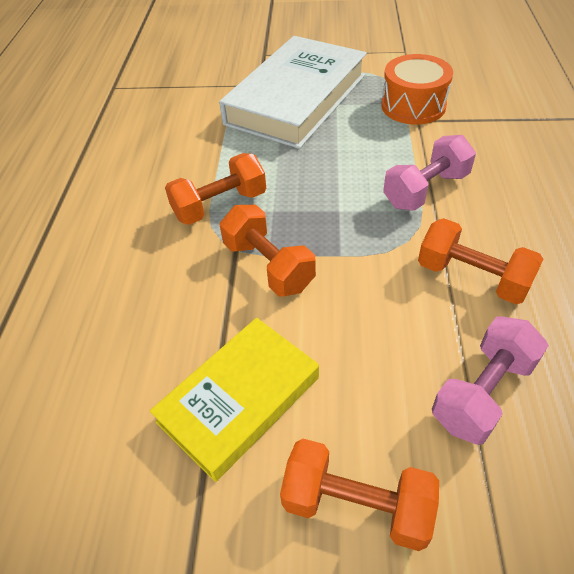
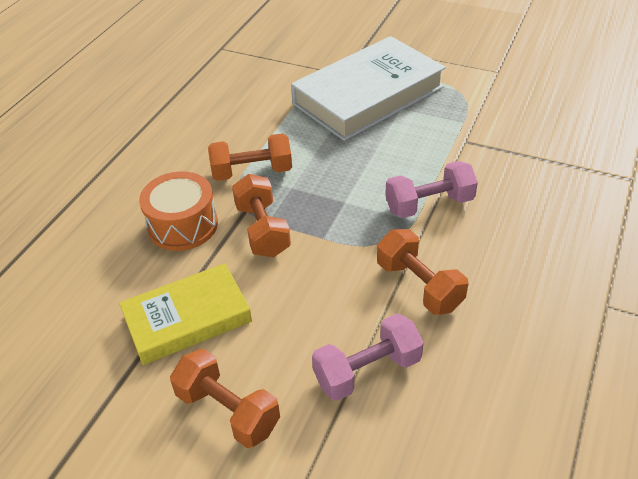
camera: 20 degrees right, 5 degrees down
orange drum [381,54,453,125] -> orange drum moved to [139,171,218,251]

